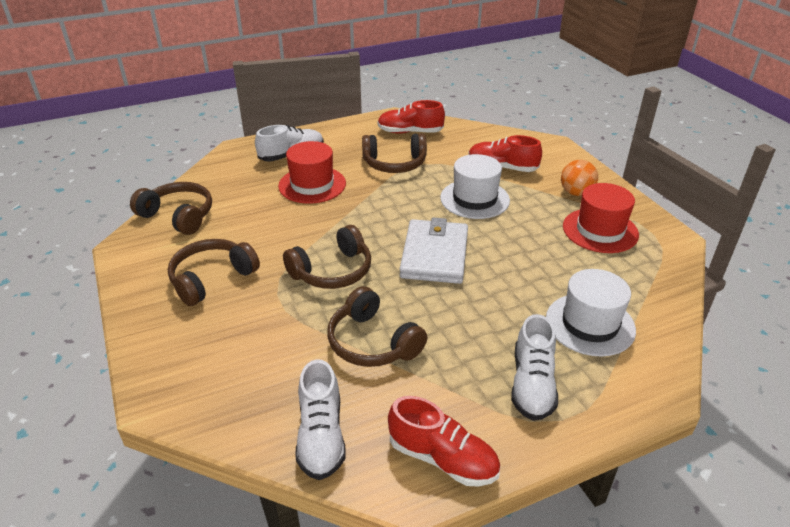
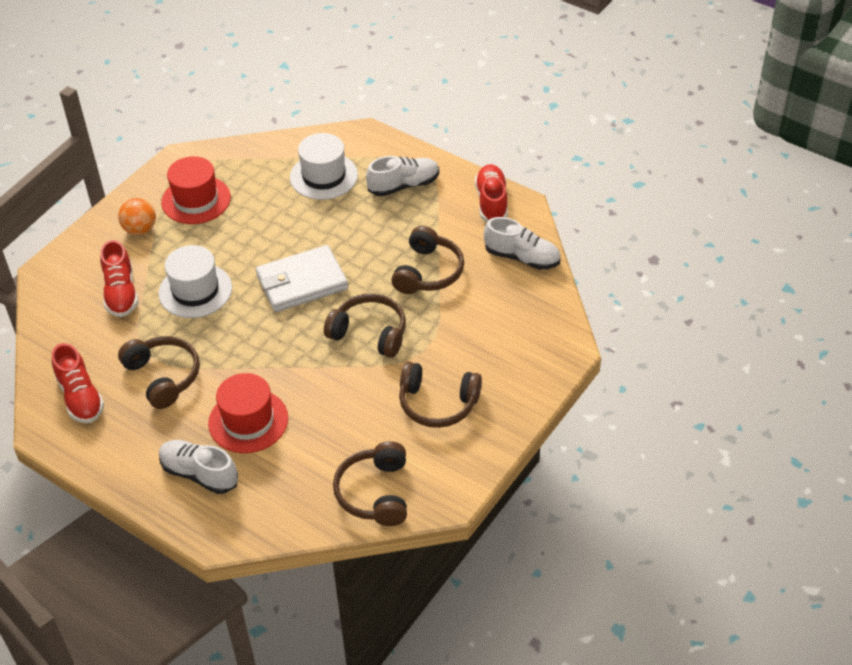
camera: 120 degrees left, 10 degrees up
white shoe [295,359,345,480] -> white shoe turned 60 degrees clockwise [484,217,560,270]

